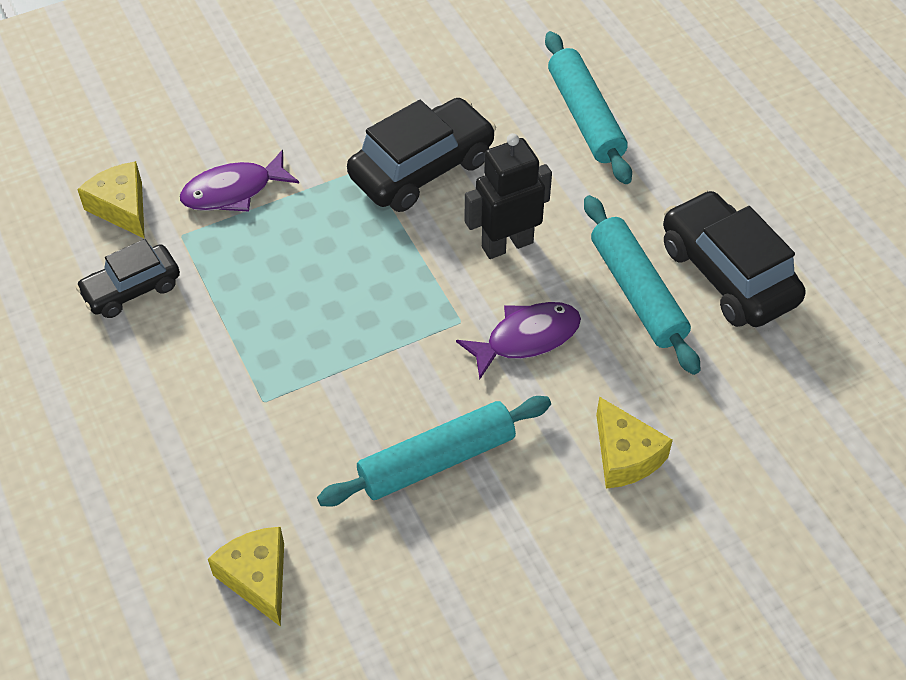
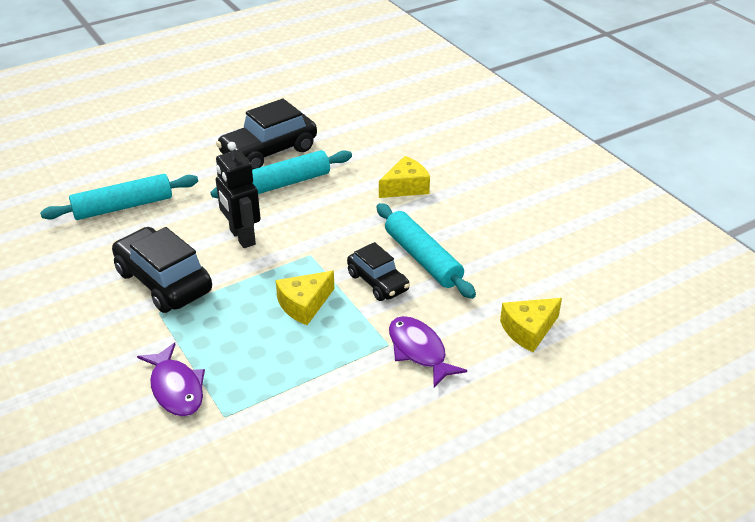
camera: 95 degrees left, 15 degrees down
black car [76,239,180,318] -> black car moved to [347,242,410,301]
yellow cheese [77,161,145,239] -> yellow cheese moved to [276,271,335,325]
purple fish [456,302,581,379] -> purple fish moved to [389,316,467,387]

